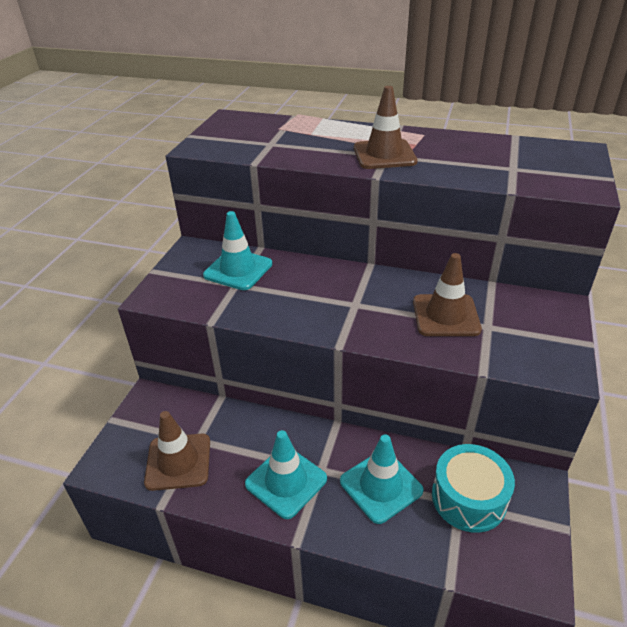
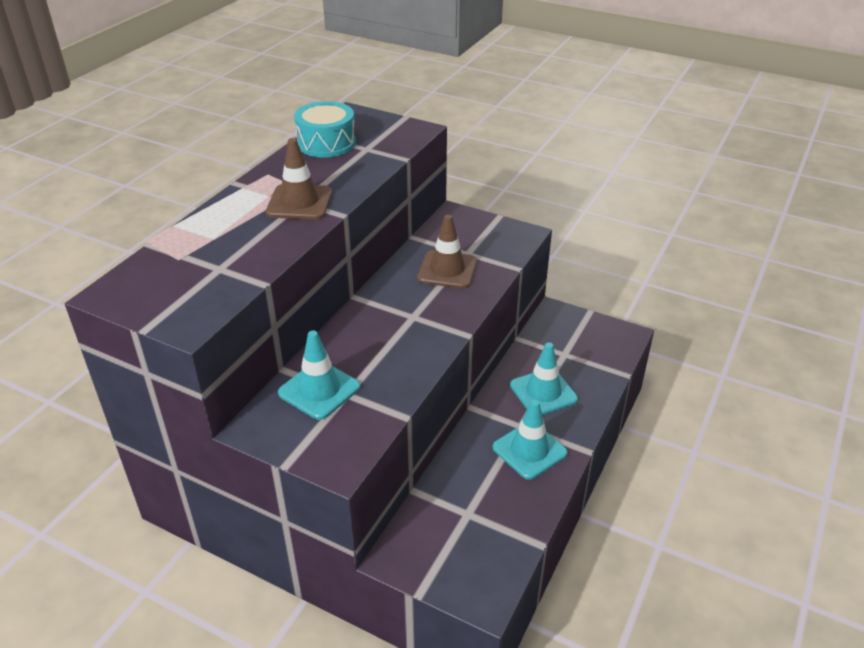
camera: 80 degrees left, 0 degrees up
brown traffic cone [144,411,210,491] -> none
turquoise drum [432,444,515,533] -> turquoise drum moved to [294,101,356,158]

